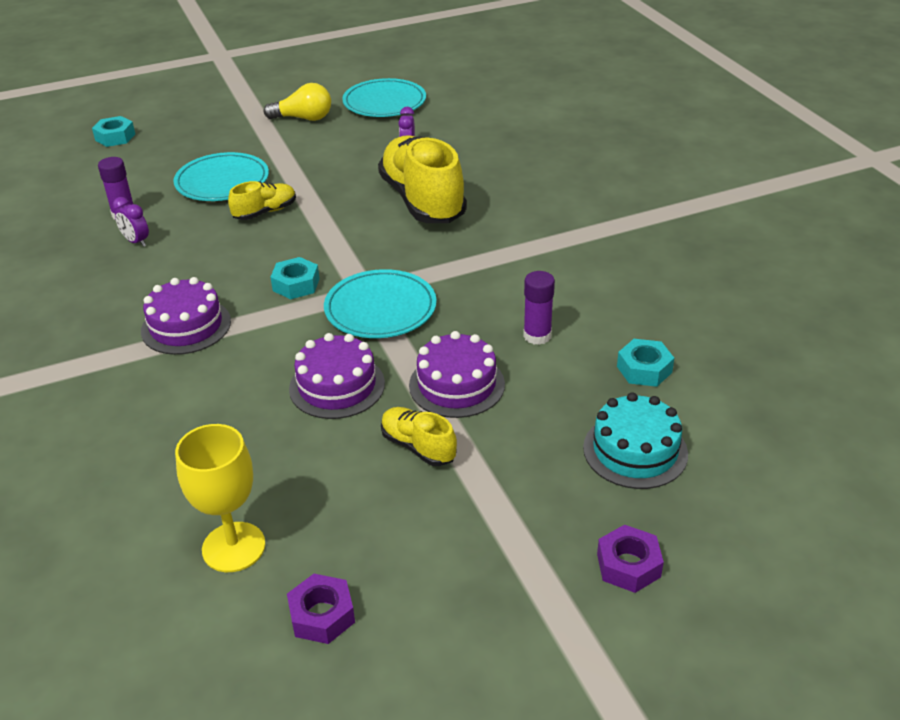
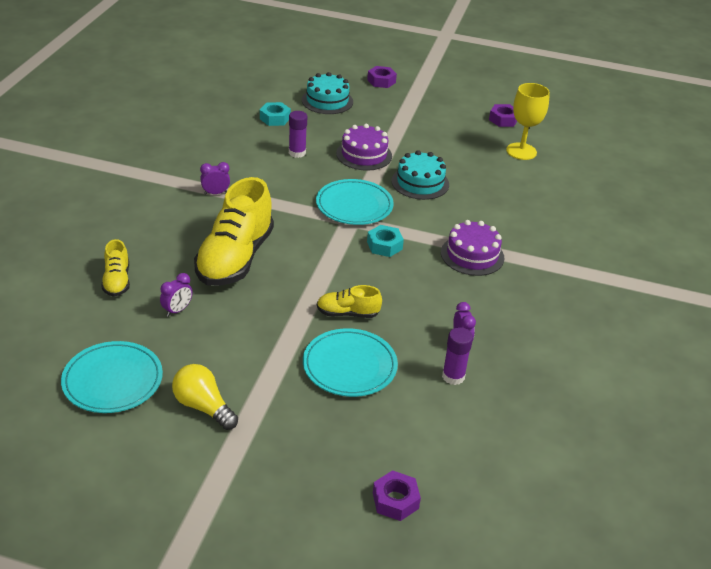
camera: 145 degrees left, 0 degrees up
turquoise nut [92,116,135,147] -> purple nut [373,470,421,521]
purple cake [289,333,385,419] -> turquoise cake [391,150,449,200]
yellow shoe [381,407,457,466] -> yellow shoe moved to [101,239,130,297]
none -> purple clock [200,162,230,195]

